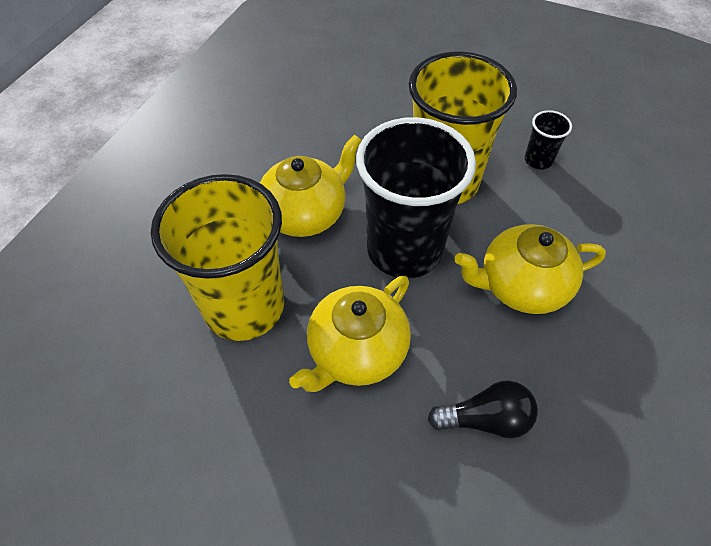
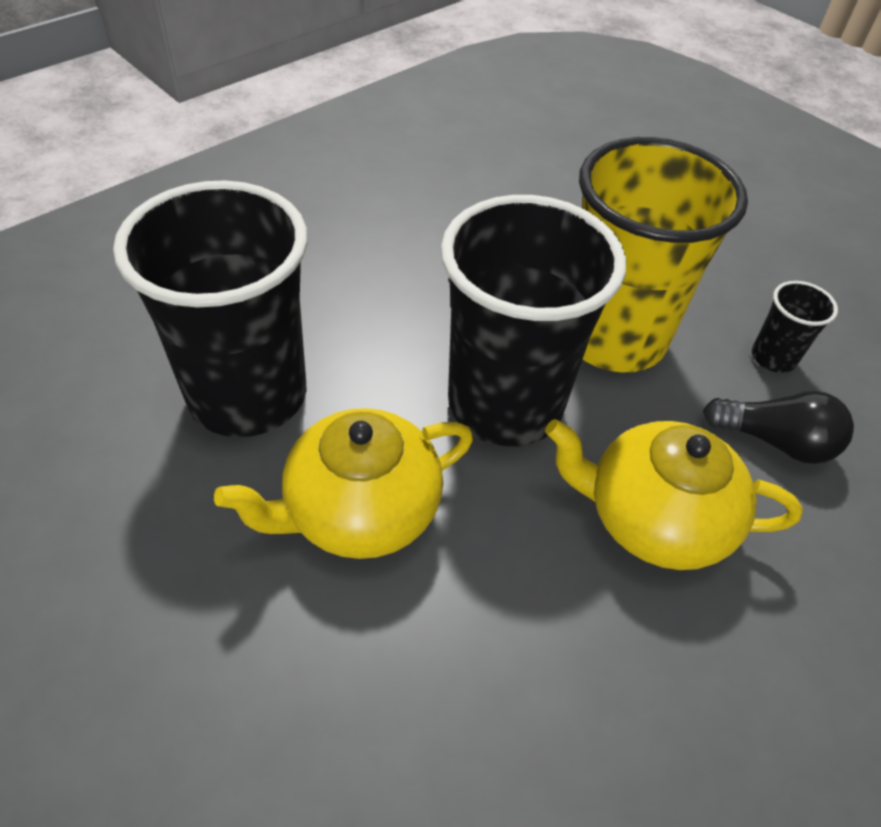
camera: 20 degrees right, 5 degrees down
yellow cup [151,174,284,341] -> black cup [113,180,308,437]
yellow teapot [260,134,362,237] -> none
black light bulb [428,380,538,438] -> black light bulb moved to [703,391,854,464]

